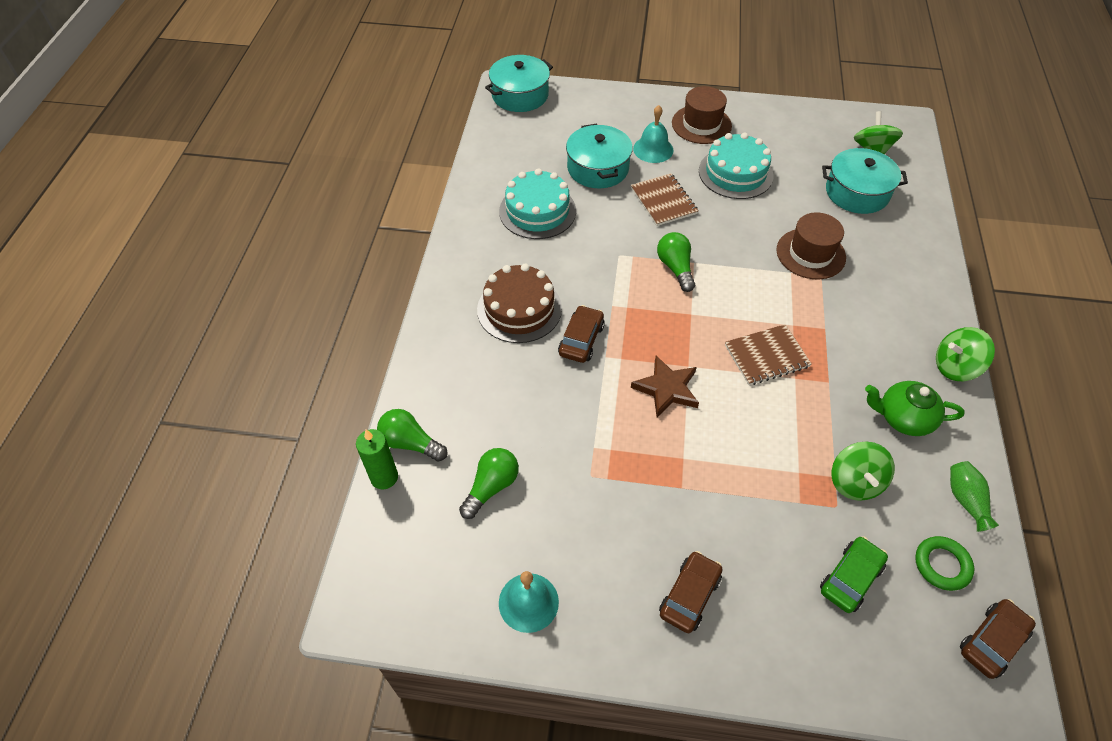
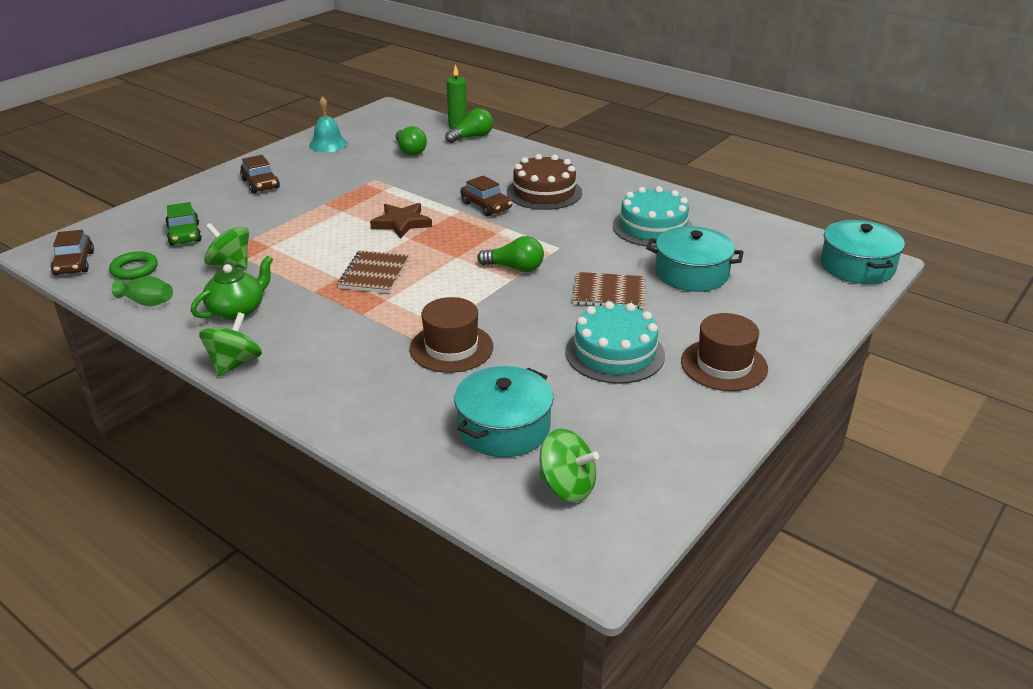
camera: 120 degrees right, 20 degrees down
turquoise bell [633,105,673,163] -> none

